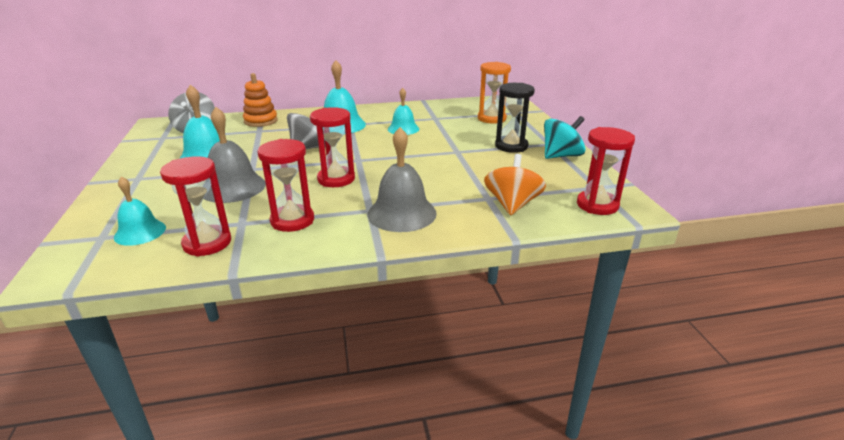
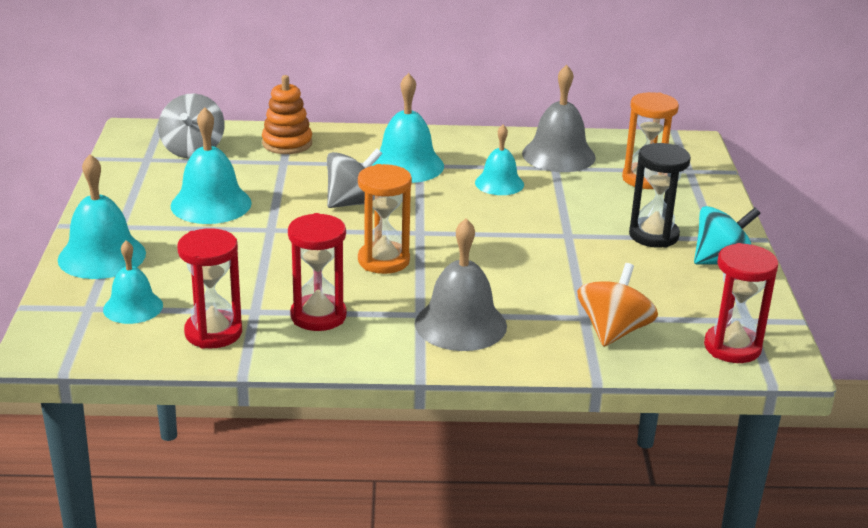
camera: 10 degrees right, 0 degrees up
grey bell [204,107,266,203] -> grey bell moved to [522,65,596,172]
red hourglass [310,107,355,187] -> orange hourglass [358,164,412,274]
none -> turquoise bell [58,154,146,279]

